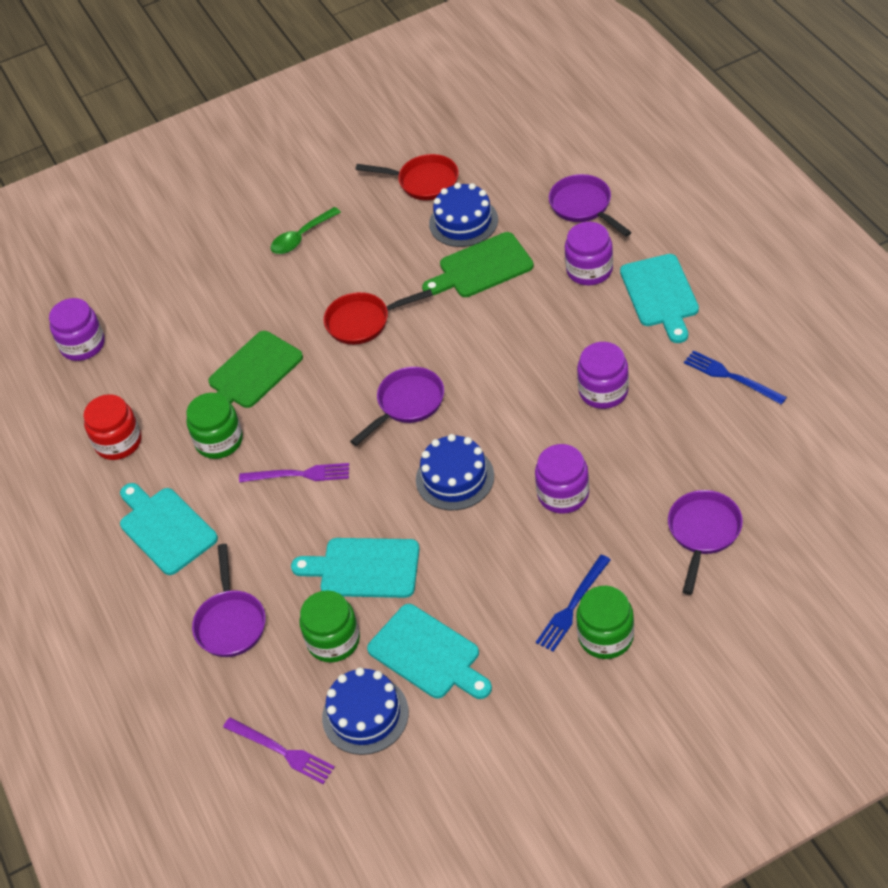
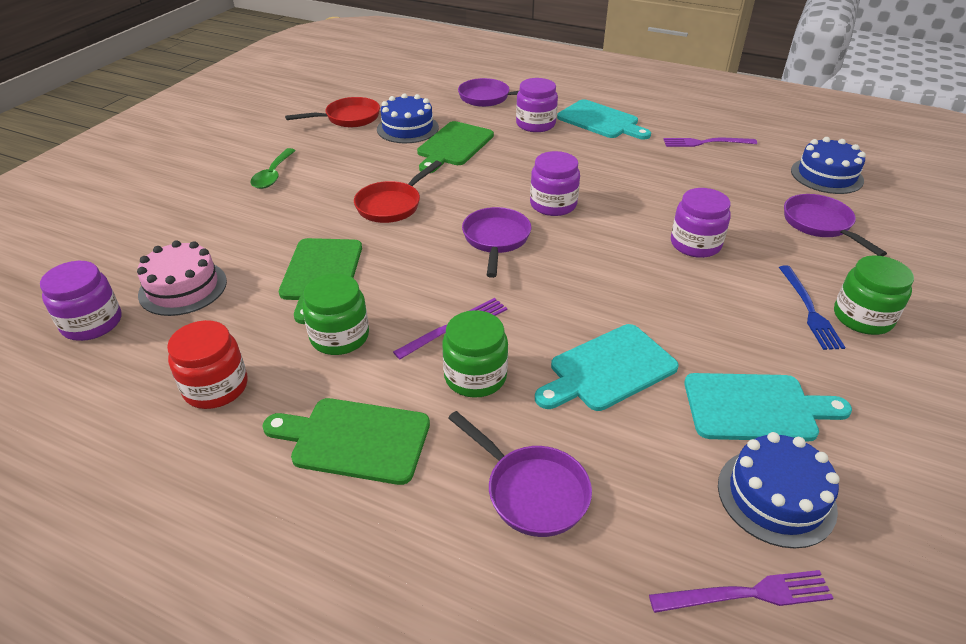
camera: 45 degrees left, 10 degrees down
turquoise cutting board [120,483,218,575] -> green cutting board [262,398,430,485]
green jar [299,590,360,663] -> green jar moved to [442,310,508,398]
blue cake [416,434,494,510] -> blue cake moved to [791,137,866,194]
purple jar [577,342,629,409] -> purple jar moved to [530,151,580,216]
blue fork [684,350,787,405] -> purple fork [663,138,757,147]
none -> pink cake [137,240,227,316]

